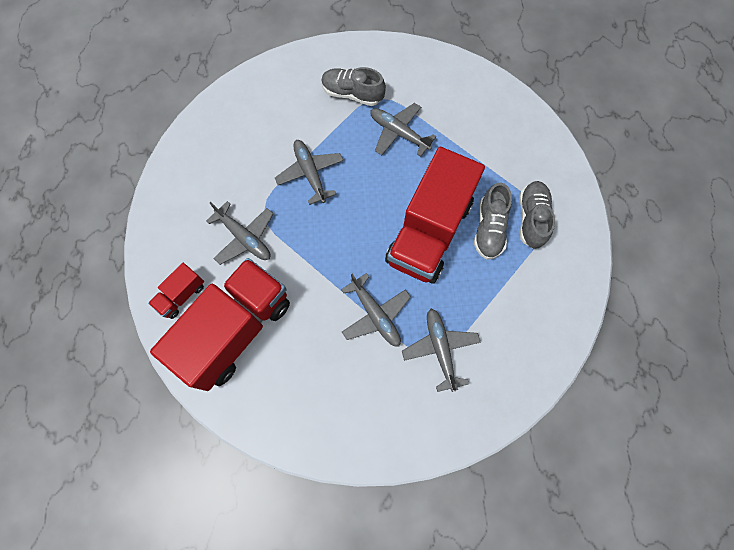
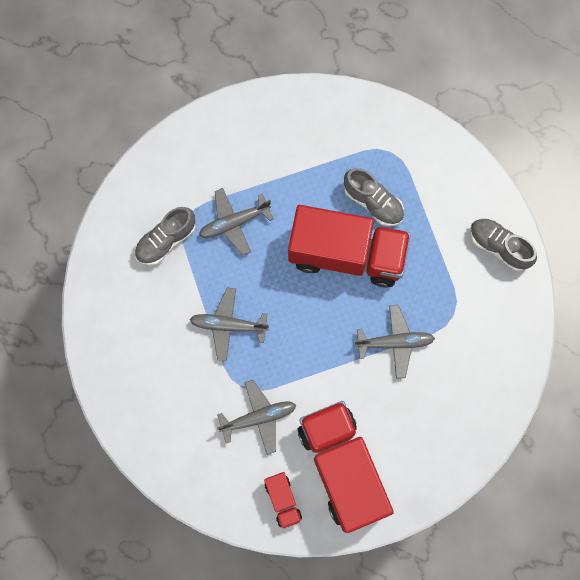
camera: 60 degrees left, 5 degrees up
red truck [385,147,485,284] -> red truck turned 45 degrees counterclockwise [288,205,411,287]
grey plane [402,309,481,392] -> none
grey shoe [519,181,555,249] -> grey shoe moved to [470,218,537,271]

